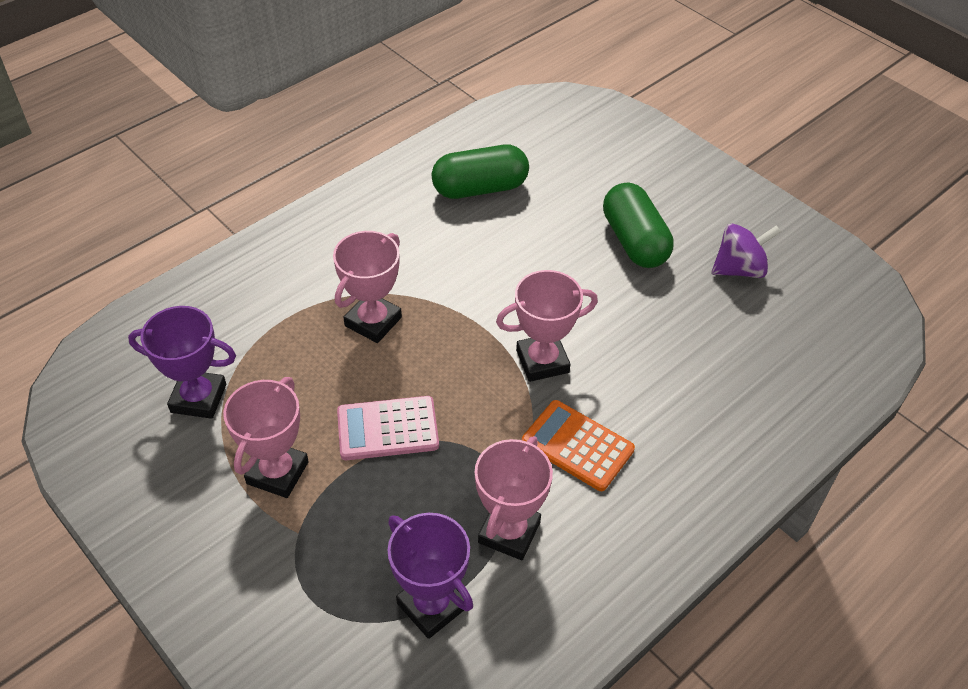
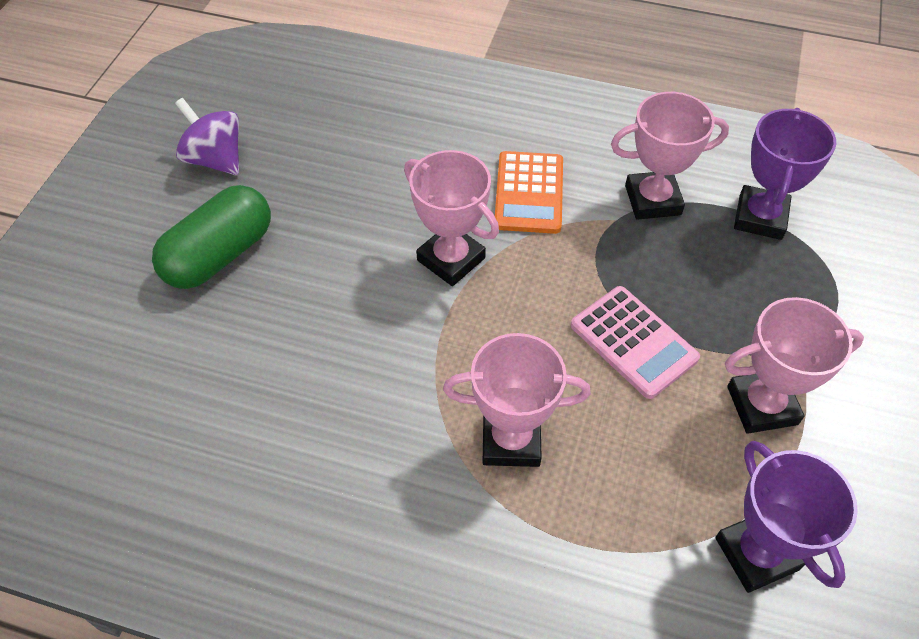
camera: 120 degrees left, 5 degrees up
green capsule [431,145,529,199] -> none

